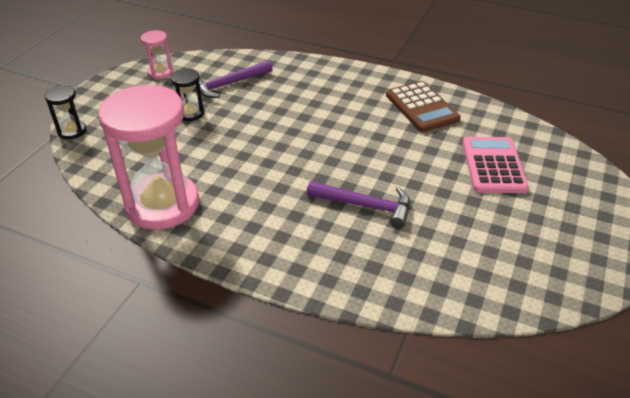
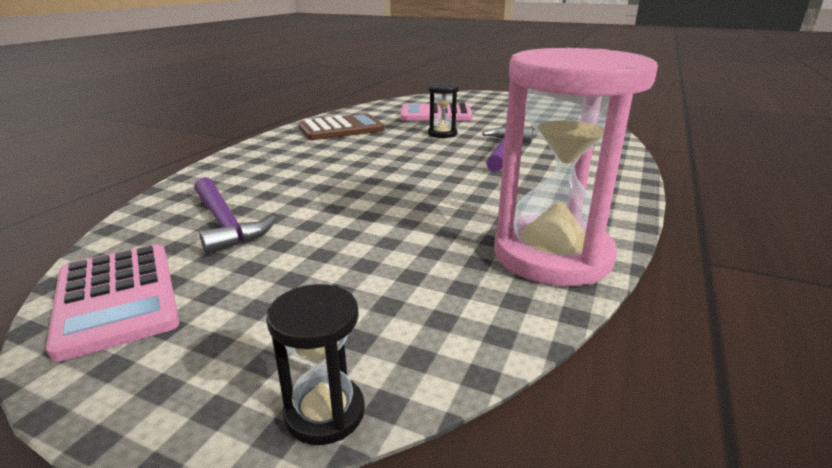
camera: 90 degrees left, 15 degrees down
pink hourglass [141,30,173,79] -> pink calculator [46,244,179,362]
black hourglass [171,69,204,121] -> black hourglass moved to [428,82,459,138]

